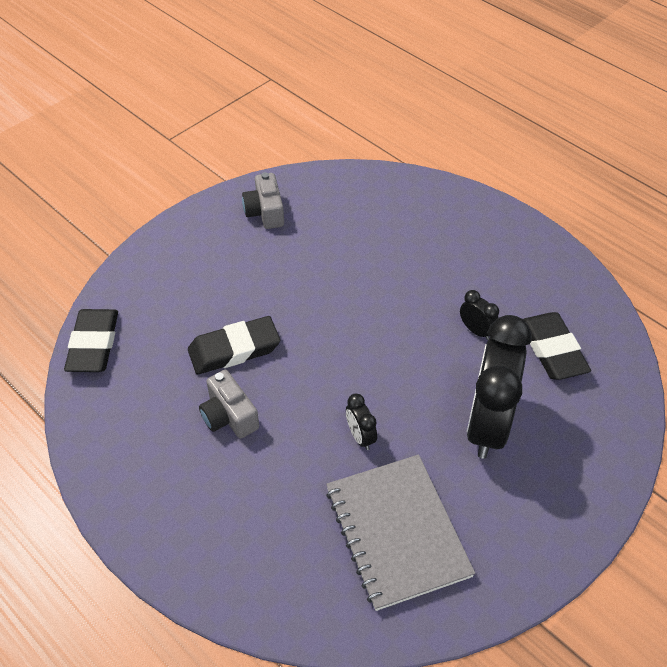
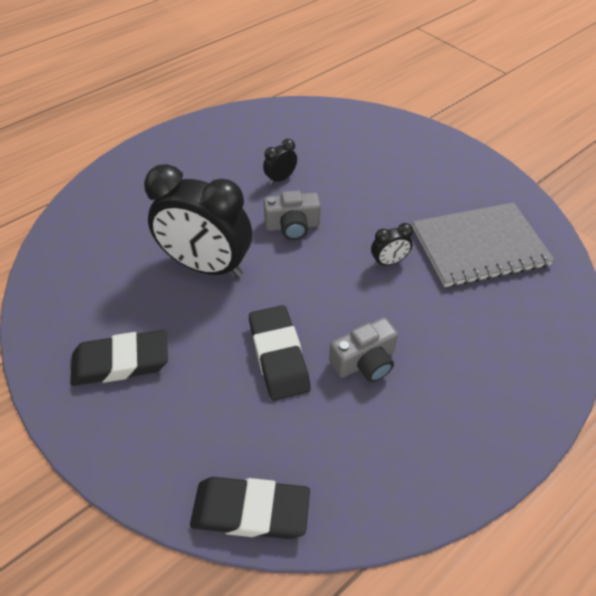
camera: 85 degrees left, 0 degrees up
grey camera [242,172,284,229] -> grey camera moved to [264,190,321,240]
black clock [467,315,532,459] -> black clock moved to [144,164,252,277]
black eraser [522,312,591,380] -> black eraser moved to [70,330,168,386]

